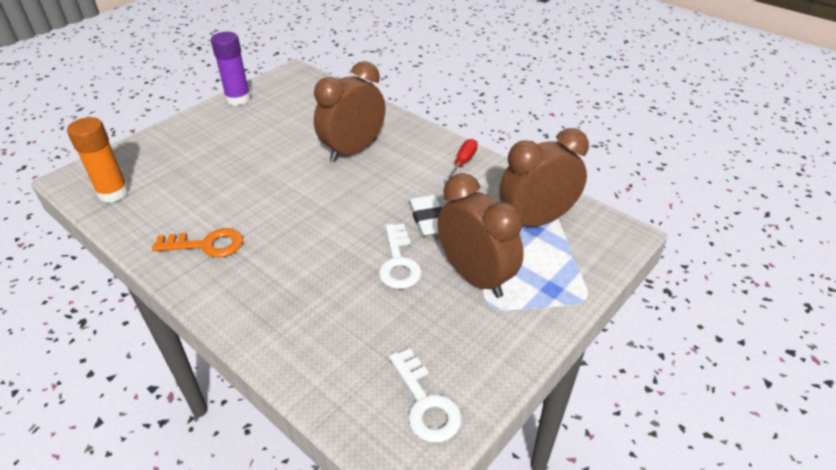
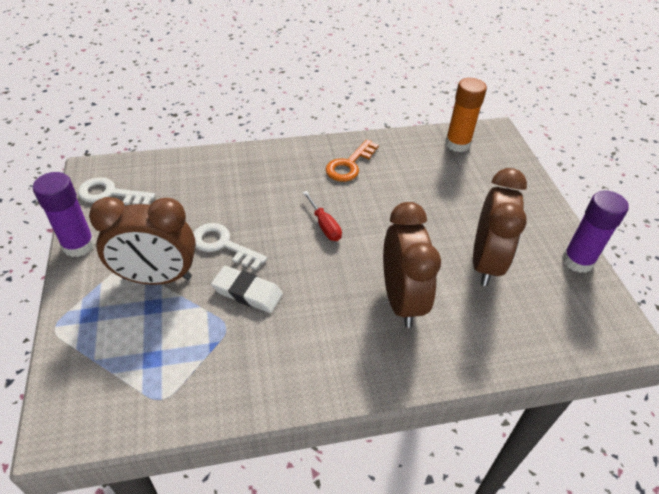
camera: 125 degrees right, 5 degrees up
red screwdriver [445,139,478,181] -> red screwdriver moved to [303,191,342,241]
brown clock [499,128,589,227] -> brown clock moved to [473,168,527,286]
none -> purple glue stick [33,172,95,257]

